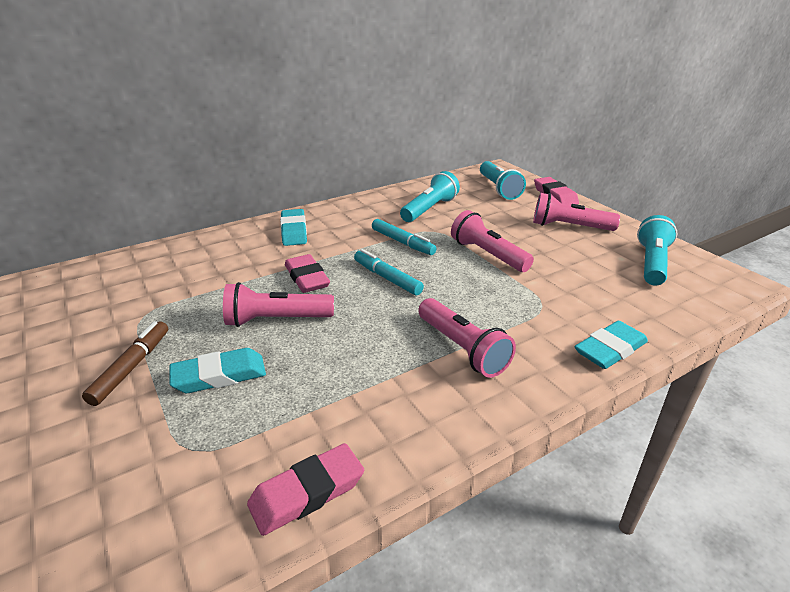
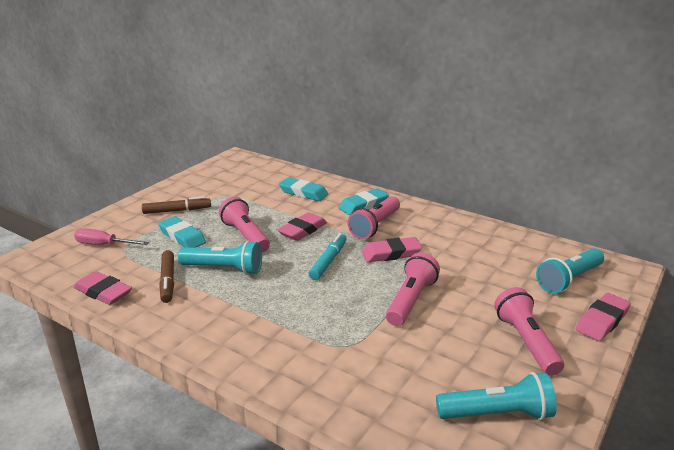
camera: 65 degrees right, 5 degrees down
turquoise marker [372,219,437,255] -> pink eraser [361,237,422,262]
turquoise flashlight [400,171,460,222] -> turquoise flashlight moved to [178,241,262,275]
pink flashlight [418,298,516,378] -> pink flashlight moved to [347,196,400,239]
turquoise eraser [575,321,648,369] -> turquoise eraser moved to [279,177,328,201]
none -> pink screwdriver [74,228,149,245]
none -> brown marker [159,250,174,303]

